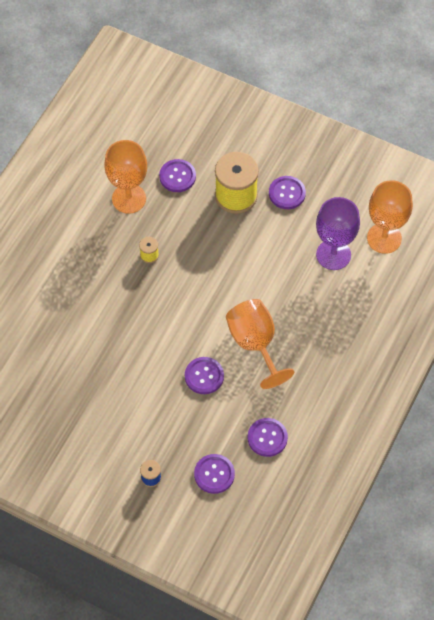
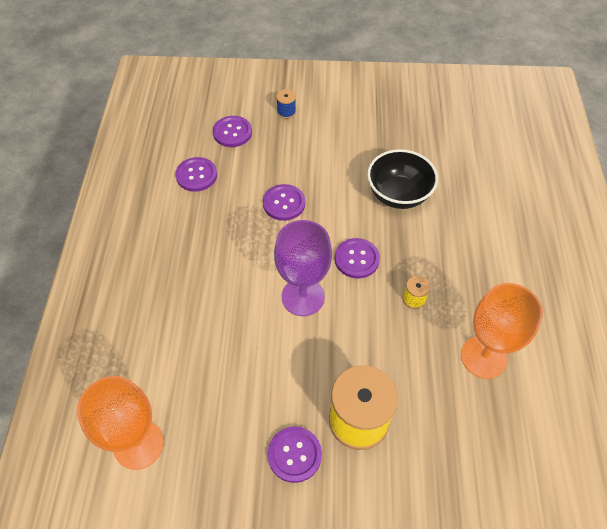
camera: 155 degrees right, 5 degrees down
purple button [159,159,196,192] -> purple button moved to [335,238,380,279]
orange goblet [226,299,294,389] -> none
purple goblet [316,197,360,270] -> purple goblet moved to [274,220,332,316]
none -> black bowl [367,149,438,209]

